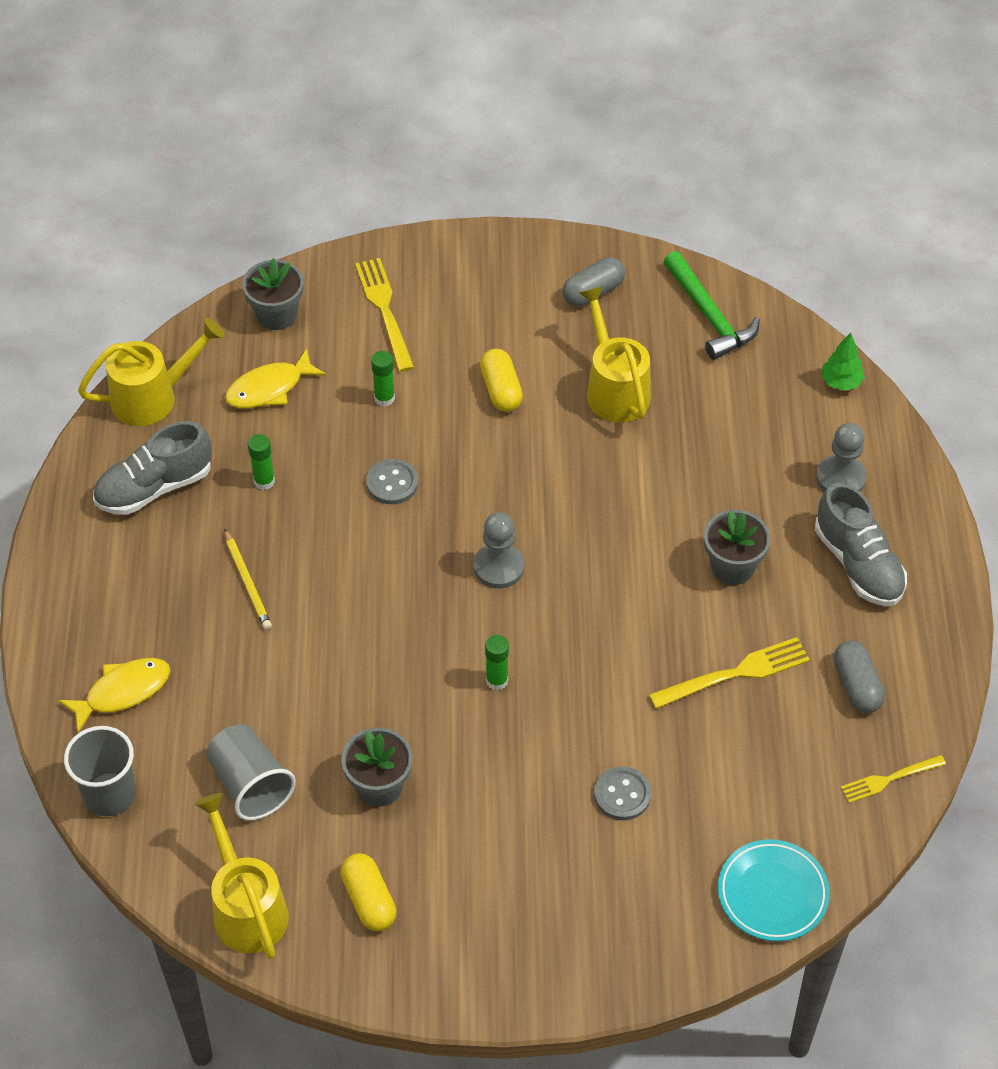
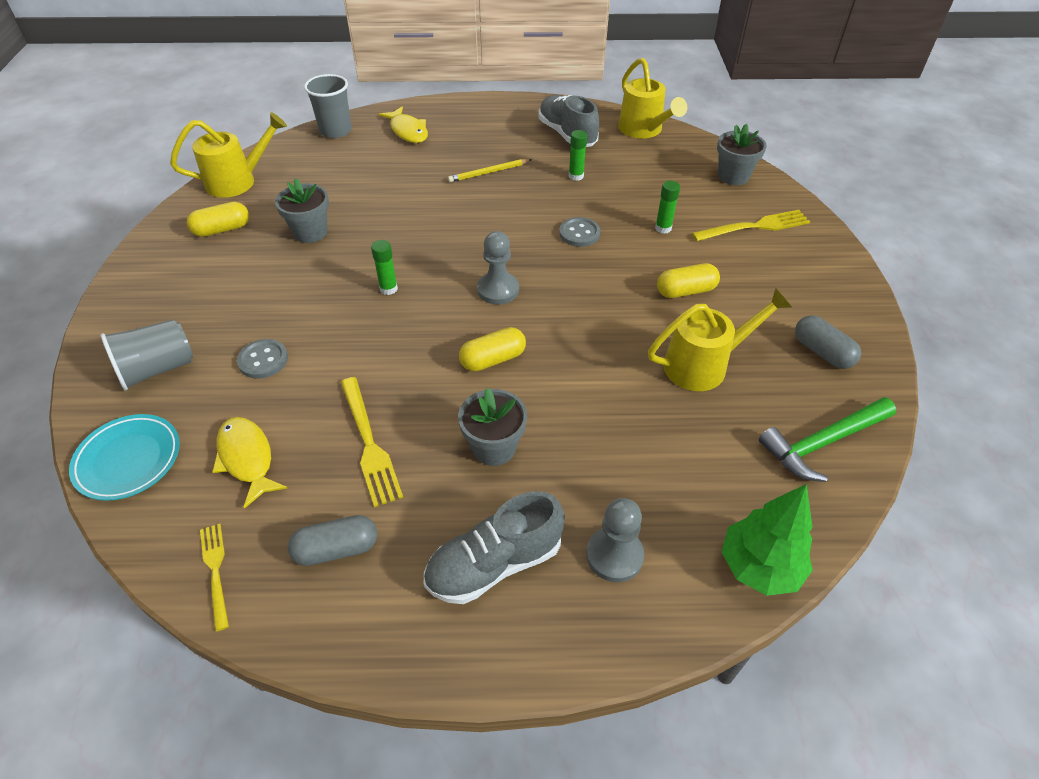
camera: 90 degrees right, 5 degrees down
grey cup [206,724,296,820] -> grey cup moved to [101,319,193,391]
yellow fish [225,348,326,409] -> yellow fish moved to [212,417,288,509]
green tree [821,333,865,391] -> green tree [722,484,813,596], size x1.65
none -> yellow capsule [459,327,526,371]

